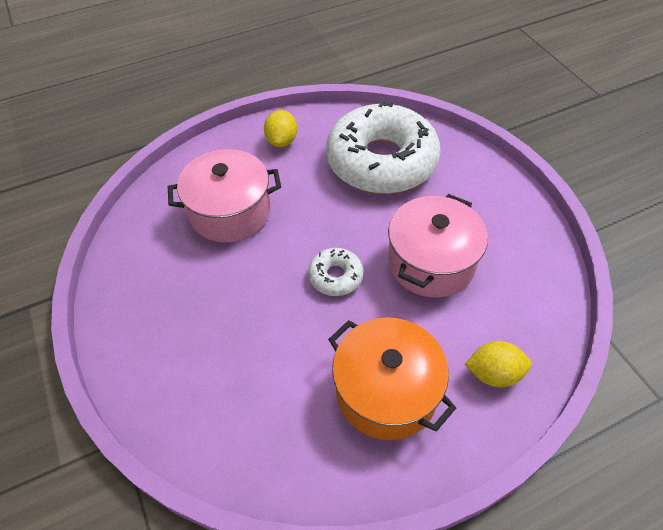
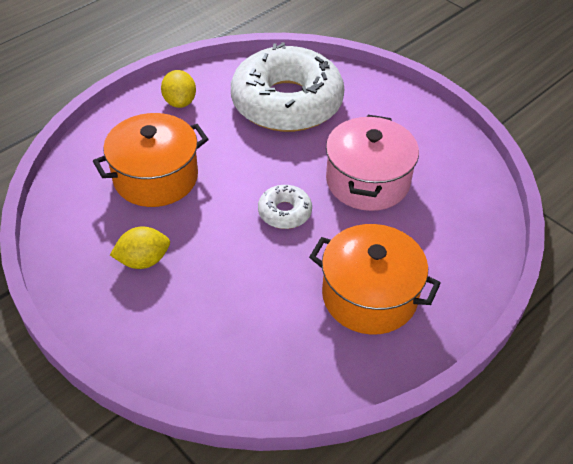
camera: 20 degrees left, 5 degrees down
pink pot [168,149,281,243] -> orange pot [93,113,209,207]
yellow lemon [465,341,532,388] -> yellow lemon moved to [110,227,170,269]

